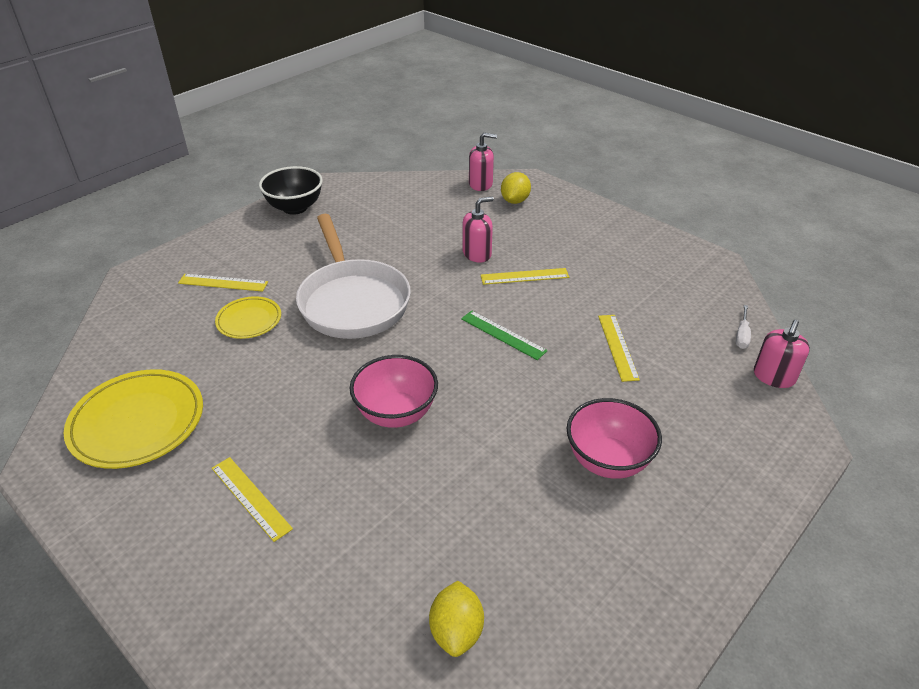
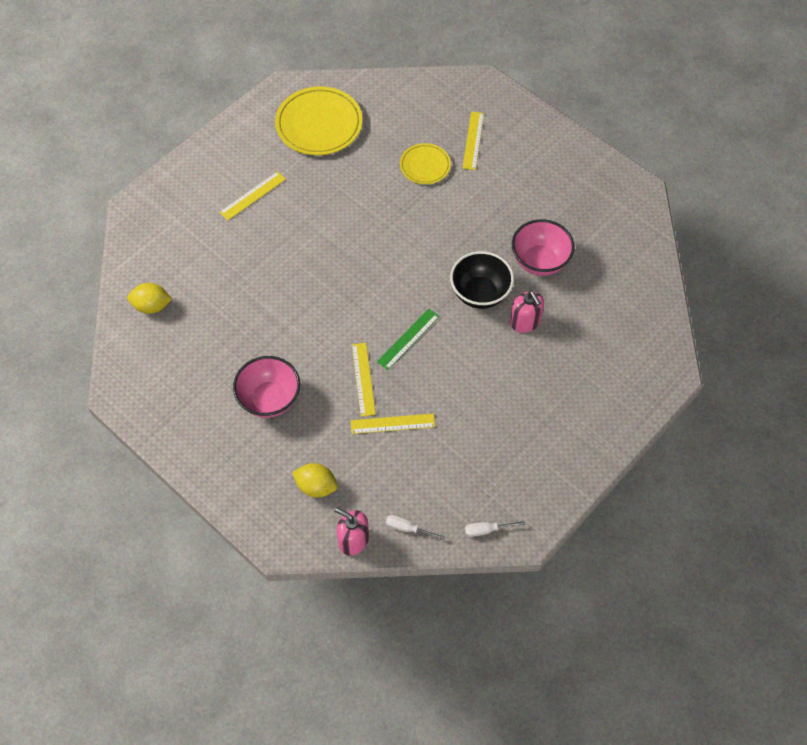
camera: 90 degrees right, 20 degrees up
black bowl [259,166,323,215] -> black bowl moved to [450,251,514,309]
white pan [296,214,411,339] -> none
pink bowl [350,355,438,428] -> pink bowl moved to [512,219,575,276]
pink soap dispenser [469,133,497,191] -> none
yellow ruler [481,268,569,285] -> yellow ruler moved to [352,343,376,417]
yellow lemon [501,172,531,204] -> yellow lemon moved to [292,463,338,498]
none -> white screwdriver [465,521,525,537]

